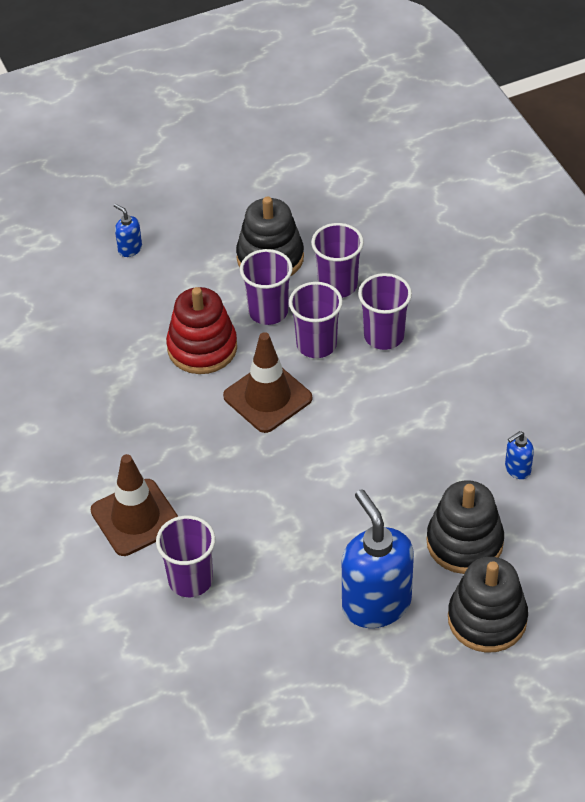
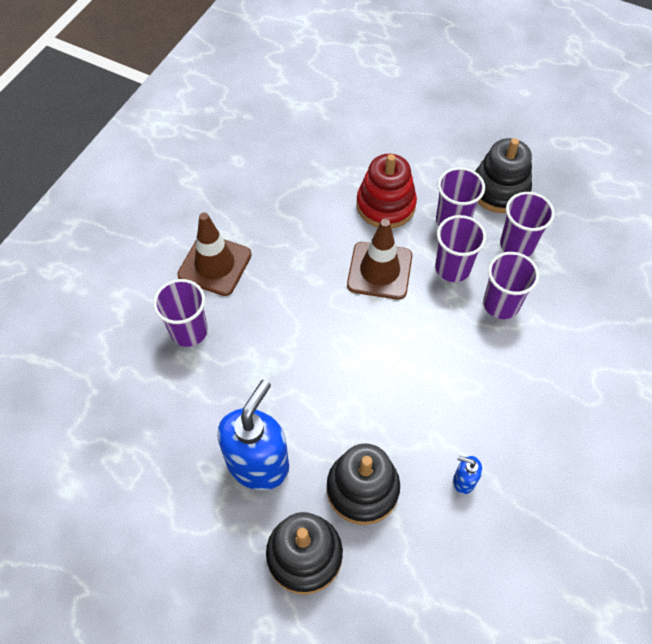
camera: 50 degrees right, 10 degrees up
blue soap dispenser [114,203,142,257] -> none

